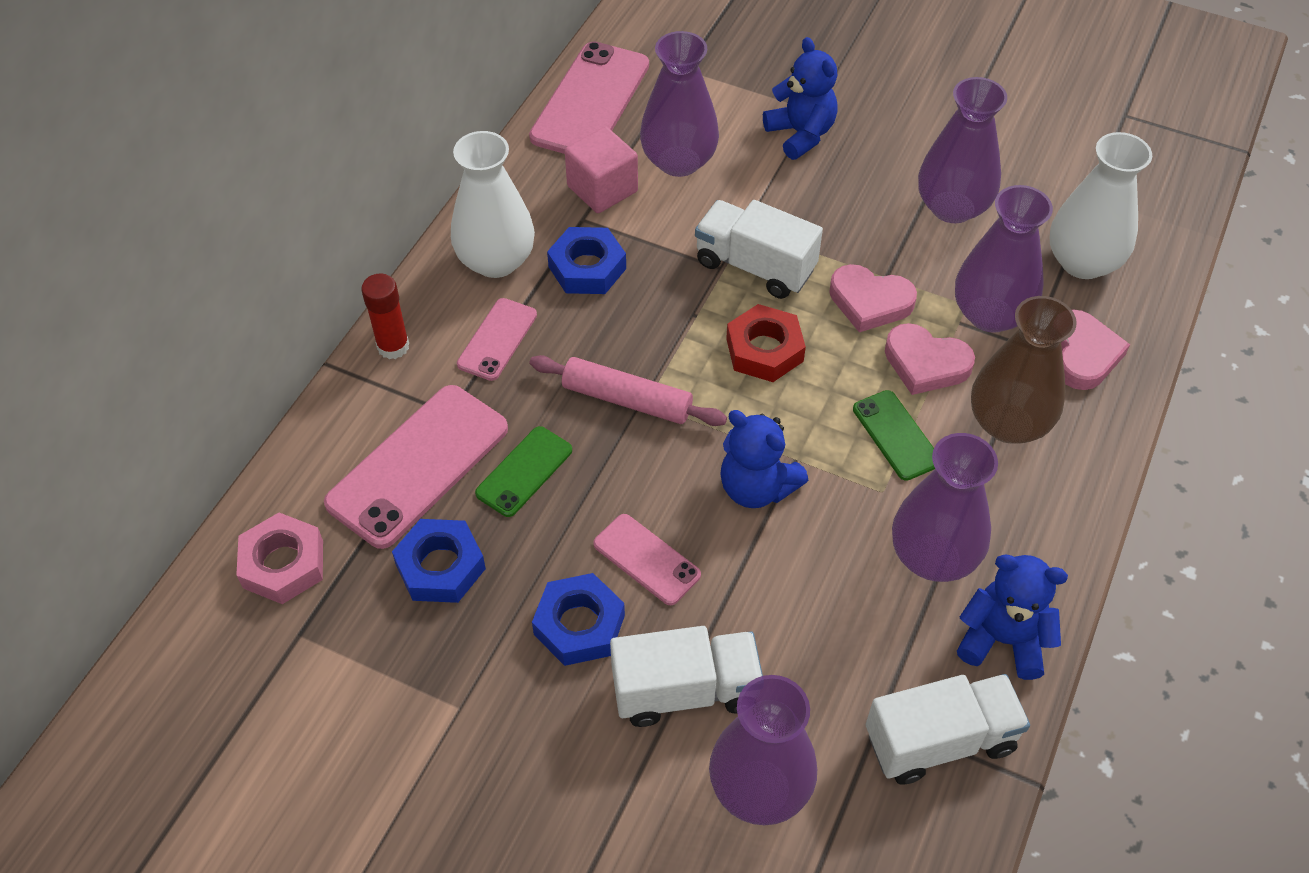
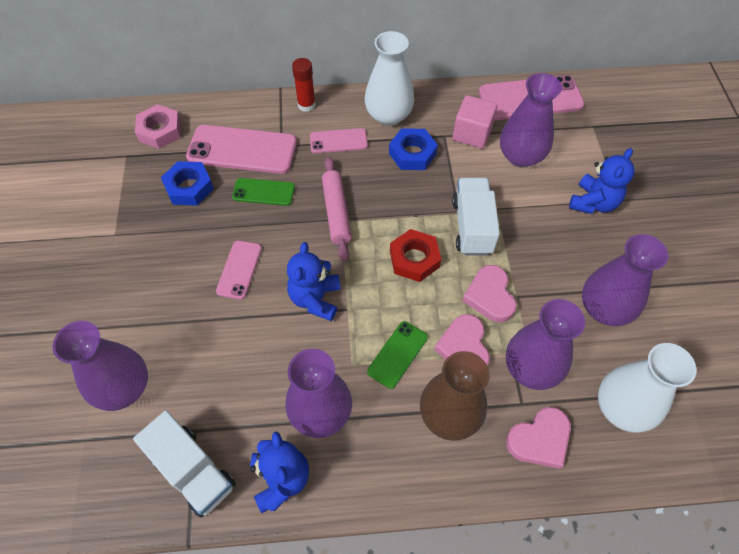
camera: 60 degrees right, 5 degrees up
blue nut [532,573,625,666] -> none
white truck [610,626,763,727] -> none

